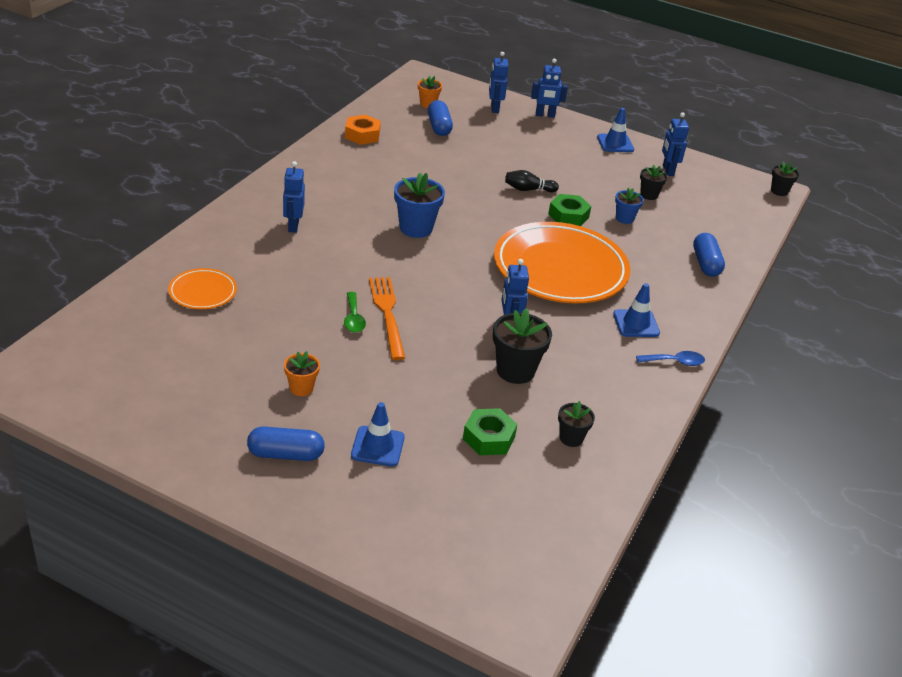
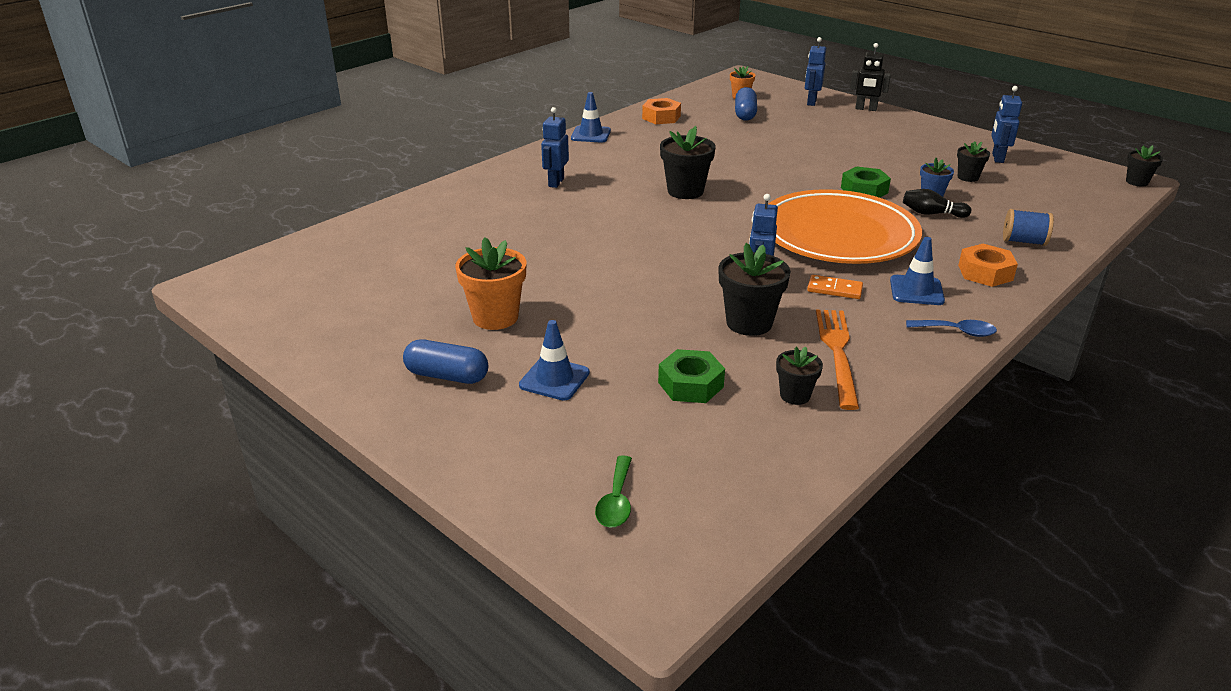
camera: 20 degrees right, 5 degrees down
orange plate [168,268,237,309] -> none
orange flower pot [284,351,320,396] -> orange flower pot [455,237,527,330], size x1.72
green spoon [344,292,366,333] -> green spoon moved to [595,455,632,528]
orange fork [369,277,405,360] -> orange fork moved to [816,310,859,410]
blue flower pot [394,172,445,238] -> black flower pot [660,126,716,199]
black bowling pin [505,170,559,192] -> black bowling pin moved to [903,189,971,218]
blue robot [531,59,568,118] -> black robot [850,43,891,111]
blue traffic cone [597,108,634,152] -> blue traffic cone moved to [571,92,611,142]
blue capsule [693,233,725,277] -> blue spool [1003,209,1054,246]
none -> orange domino [807,275,863,299]
none -> orange nut [958,244,1018,287]

